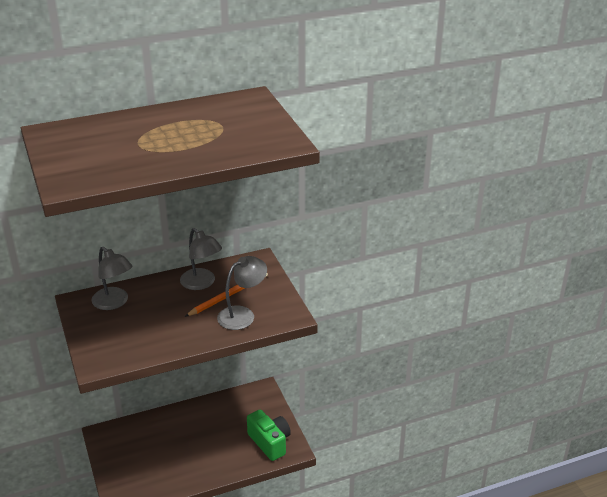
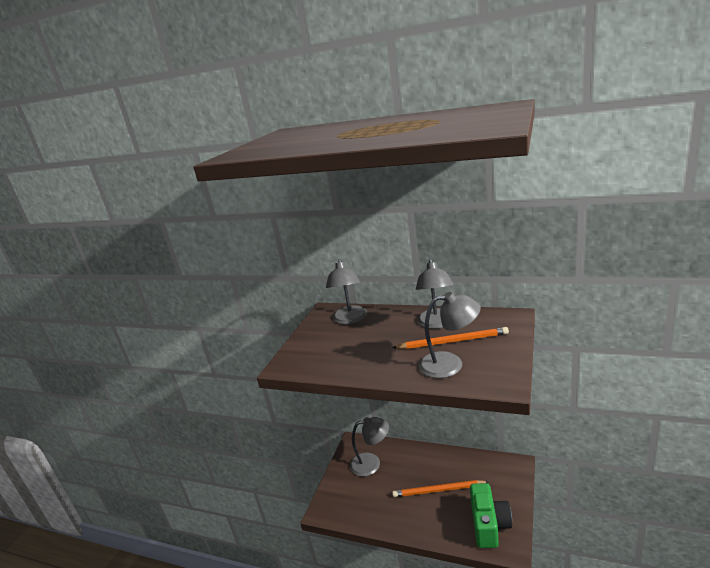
camera: 45 degrees right, 10 degrees down
none -> grey lamp [350,417,389,477]
none -> orange pencil [392,480,489,497]

